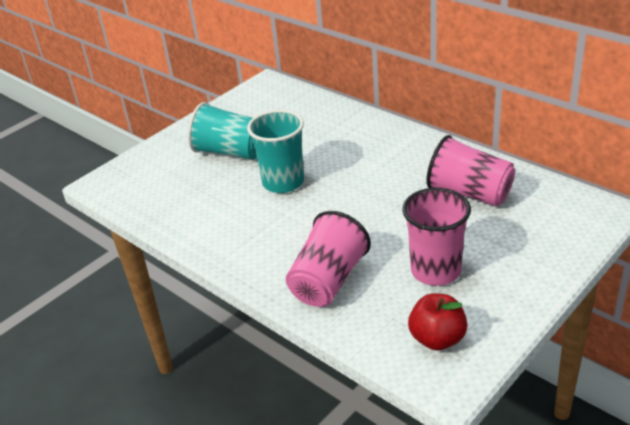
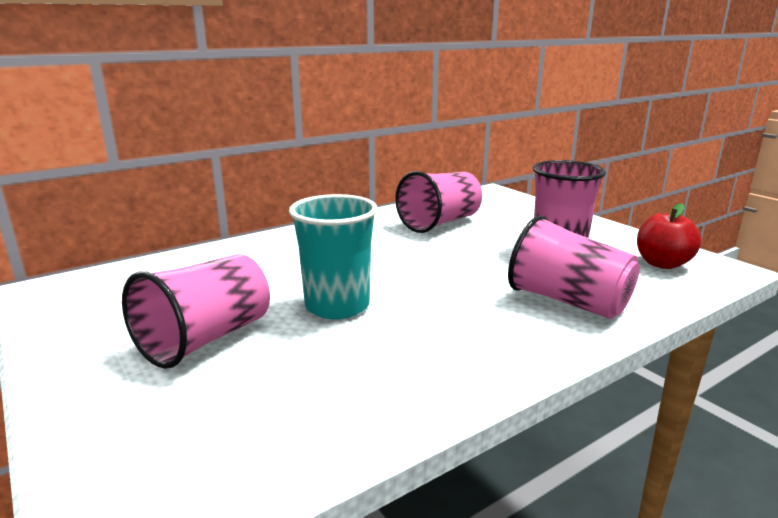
camera: 80 degrees left, 15 degrees down
turquoise cup [188,102,257,160] -> pink cup [122,254,270,369]

